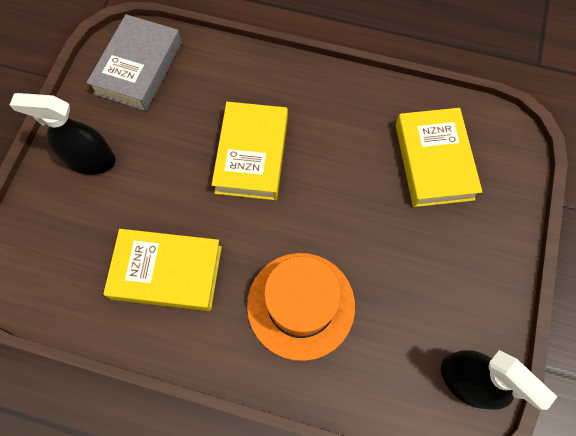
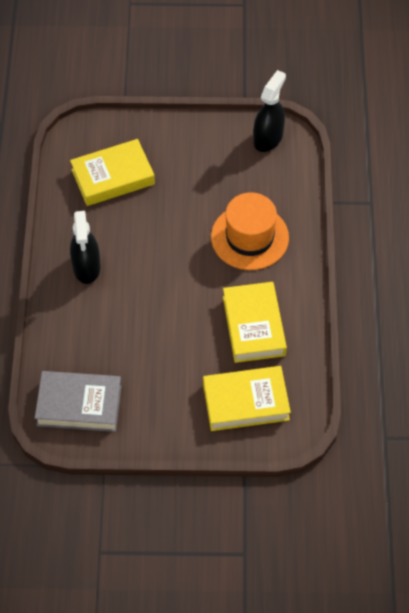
camera: 105 degrees left, 10 degrees down
black spray bottle [10,93,116,175] -> black spray bottle moved to [70,211,100,284]
yellow book [212,102,288,200] -> yellow book moved to [203,366,291,431]

